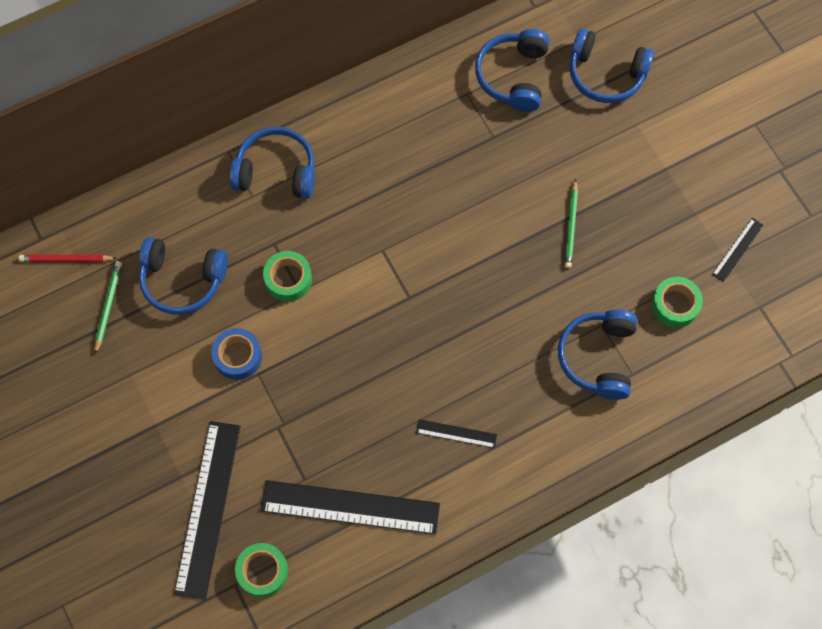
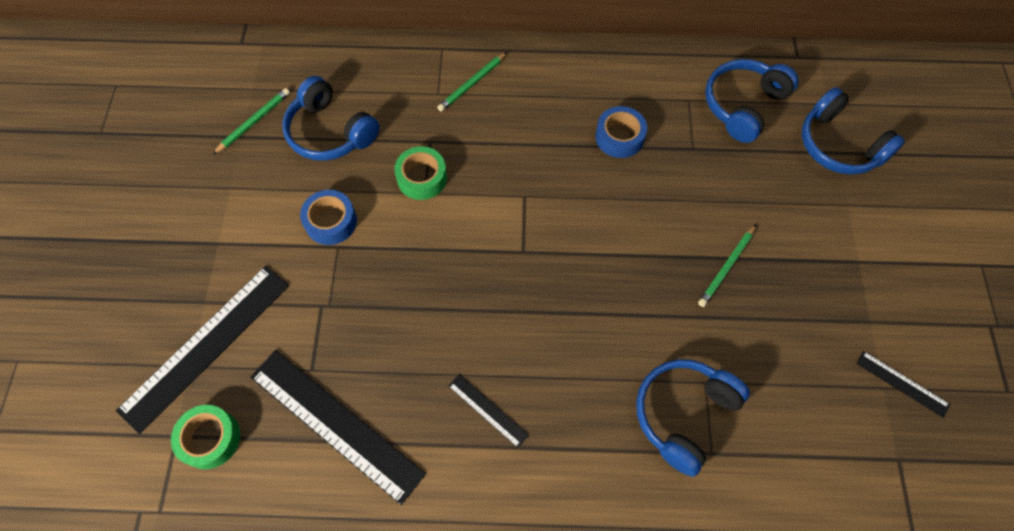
camera: 30 degrees right, 5 degrees down
red pencil [19,255,117,262] -> none
blue headphones [229,127,315,199] -> green pencil [437,52,507,112]
green tape [651,277,703,328] -> none
black ruler [712,218,764,282] -> black ruler turned 60 degrees clockwise [856,351,950,418]
none -> blue tape [595,106,647,158]

